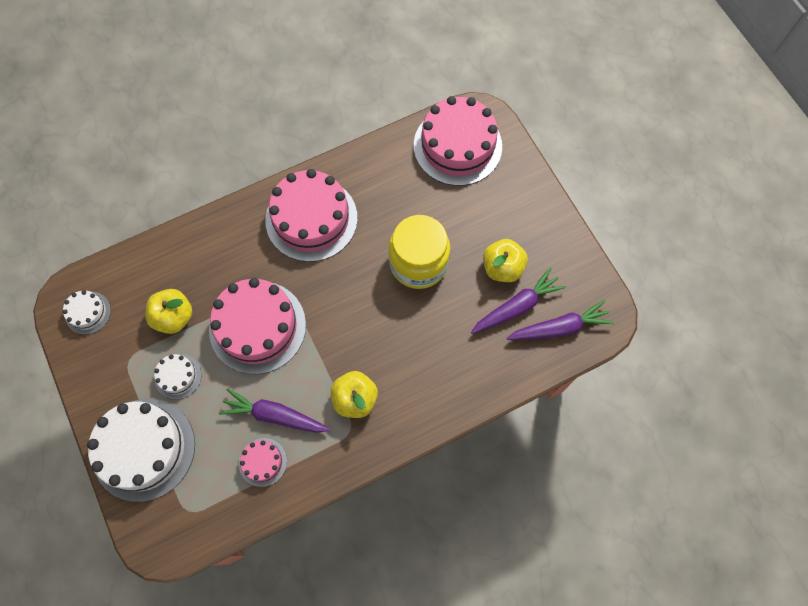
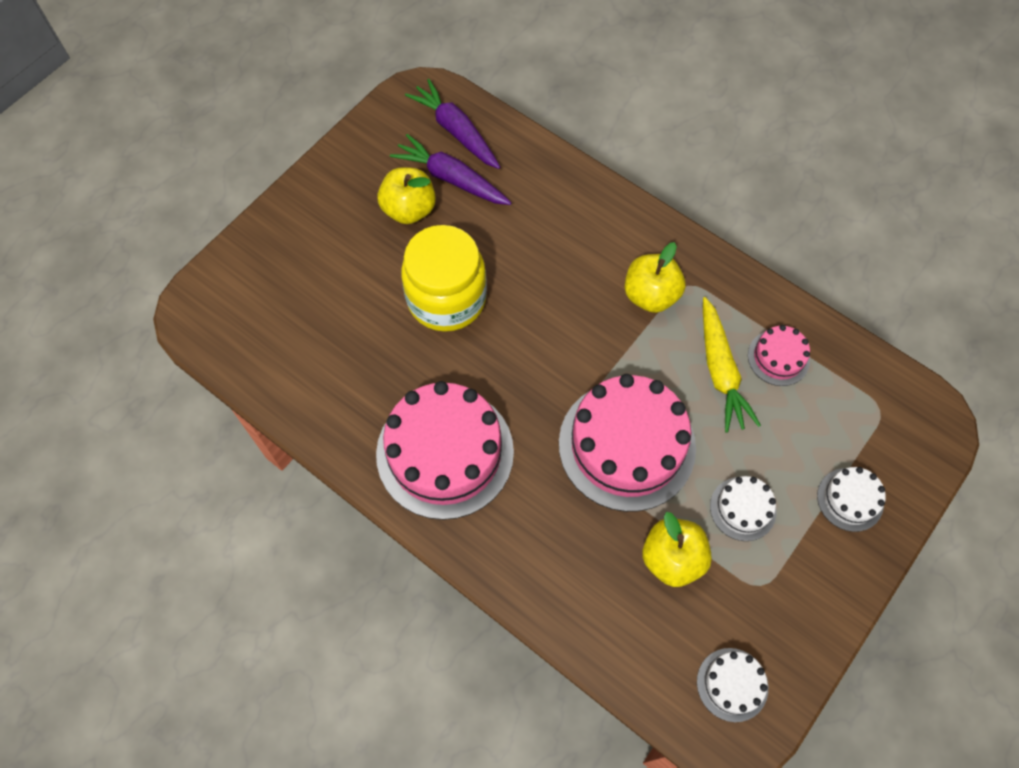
camera: 115 degrees left, 5 degrees down
white cake [87,399,195,502] -> white cake [817,467,886,532], size x0.47
purple carrot [219,388,330,433] -> yellow carrot [703,297,761,433]
pink cake [414,96,502,186] -> none

